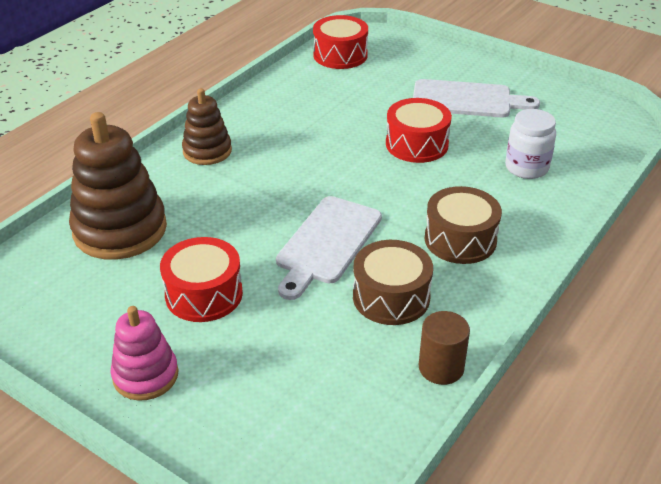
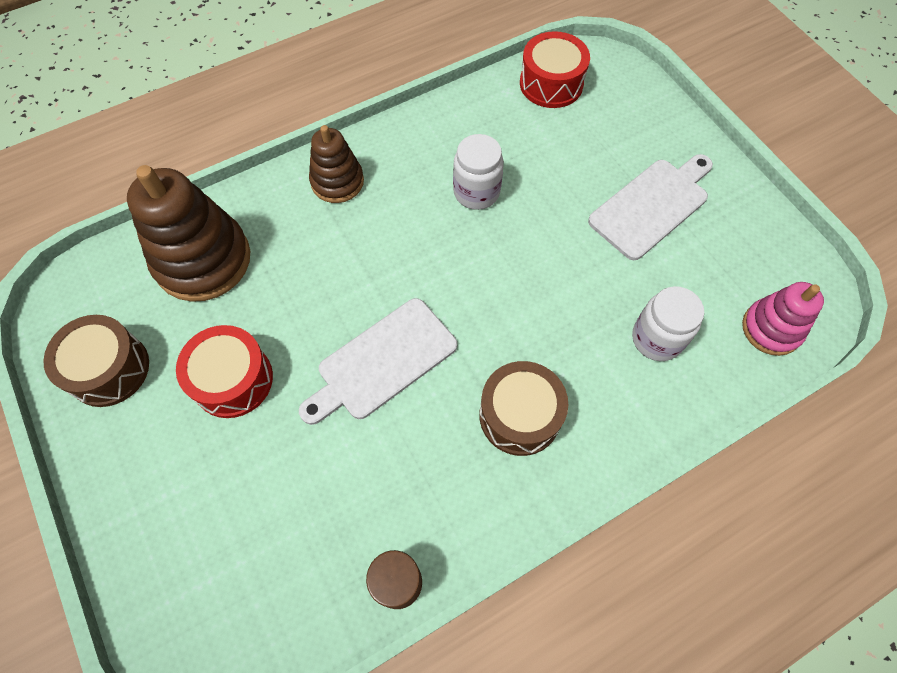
camera: 25 degrees right, 25 degrees up
pink stacking toy [111,306,178,401] -> pink stacking toy moved to [742,282,824,356]
brown drum [353,240,433,325] -> brown drum moved to [43,315,149,407]
red drum [386,98,452,163] -> none
white cutting board [413,79,540,117] -> white cutting board turned 75 degrees counterclockwise [588,154,713,260]
none -> white jar [453,134,504,210]

